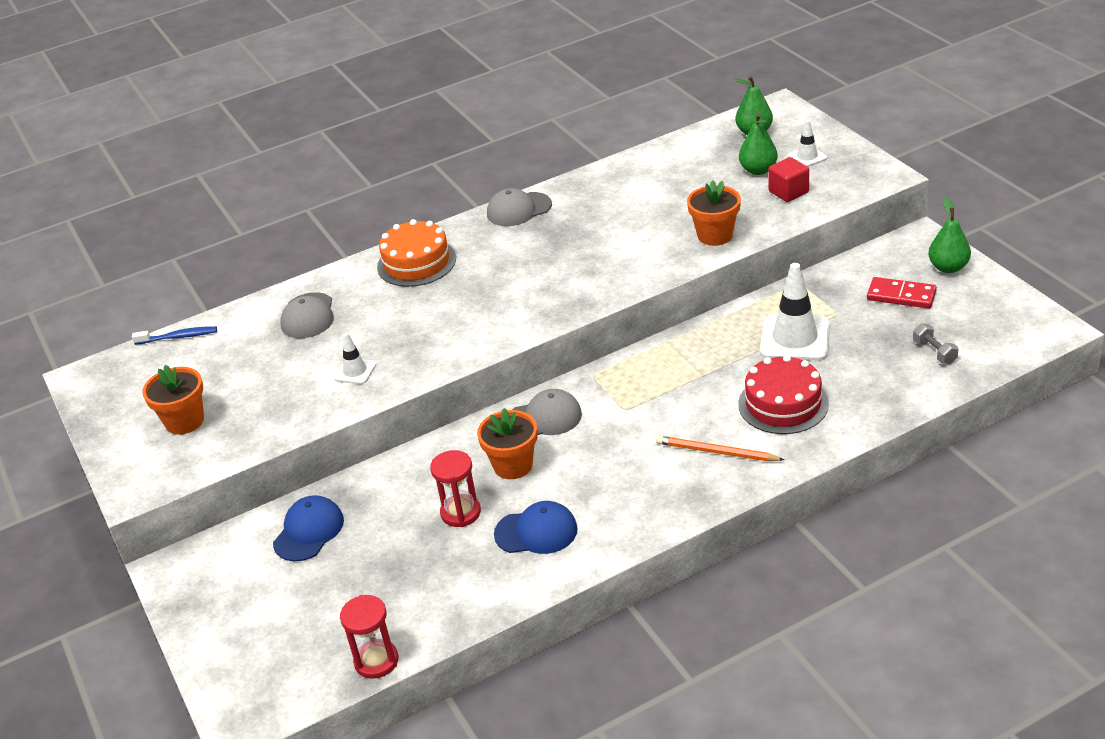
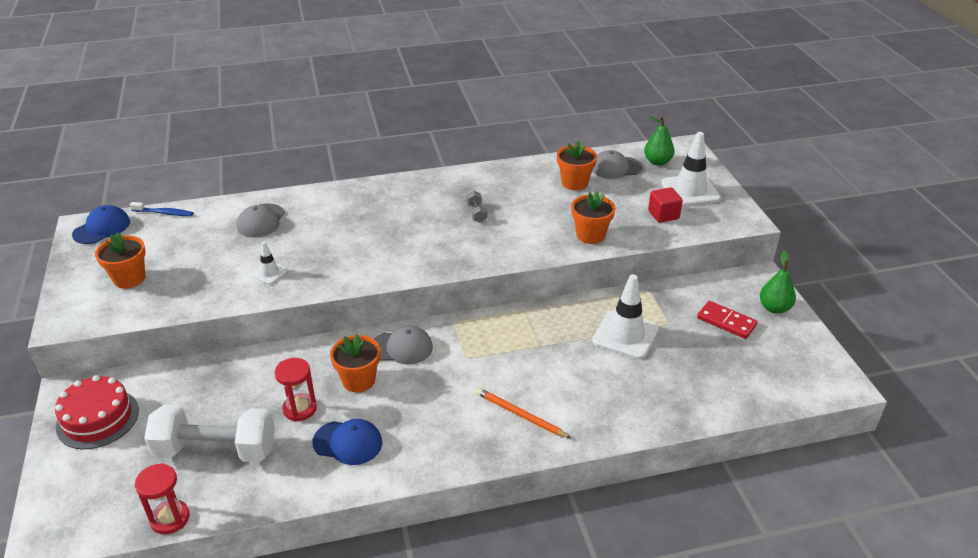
camera: 10 degrees right, 0 degrees up
blue cap [273,495,344,561] -> blue cap moved to [72,205,130,244]
orange cake [377,219,456,287] -> none
grey cap [487,188,552,226] -> grey cap moved to [592,150,643,179]
red cake [738,355,829,434] -> red cake moved to [55,375,139,449]
green pear [739,114,778,175] -> none
white traffic cone [788,120,827,167] -> white traffic cone [661,132,721,206], size x1.94
grey dumbbell [913,323,958,364] -> grey dumbbell moved to [467,191,487,222]
none -> white dumbbell [144,405,275,462]
none -> orange flower pot [557,140,597,190]

